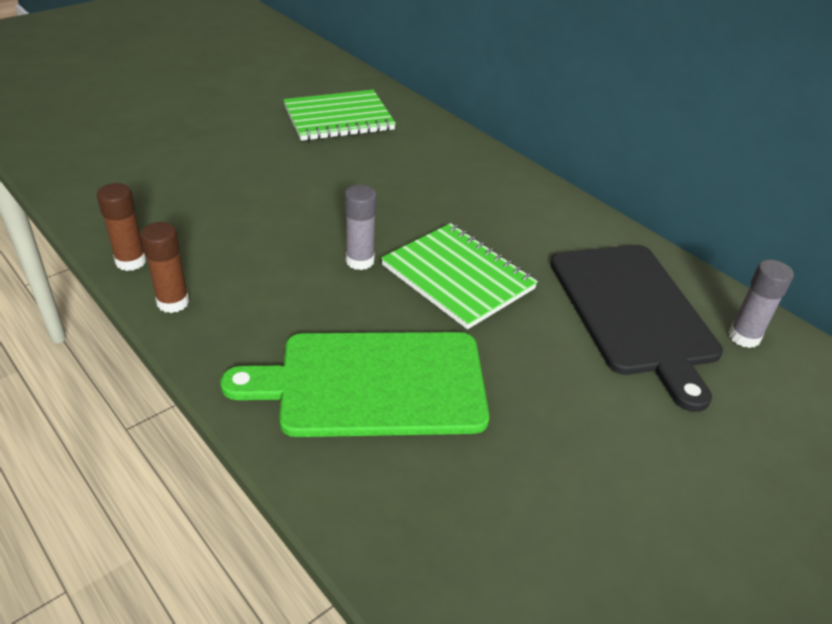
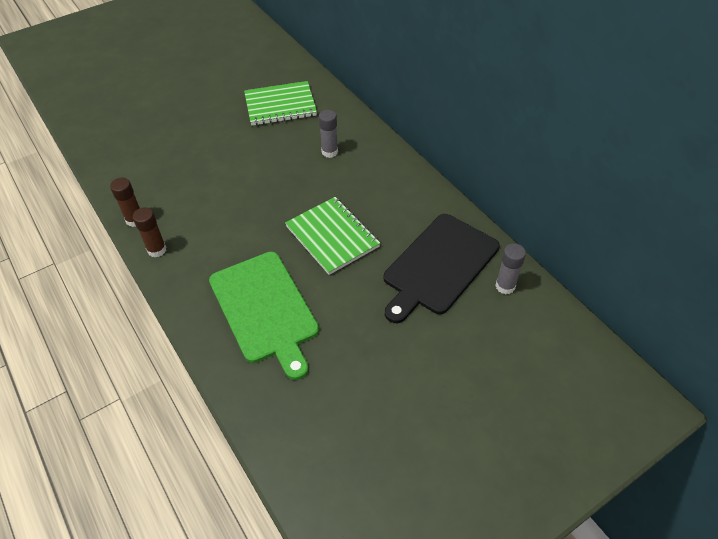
camera: 10 degrees right, 10 degrees up
green cutting board [220,332,489,437] -> green cutting board turned 120 degrees counterclockwise [209,252,319,380]
grey glue stick [345,185,377,270] -> grey glue stick moved to [319,110,338,158]
black cutting board [550,245,723,412] -> black cutting board turned 45 degrees clockwise [383,214,500,323]

